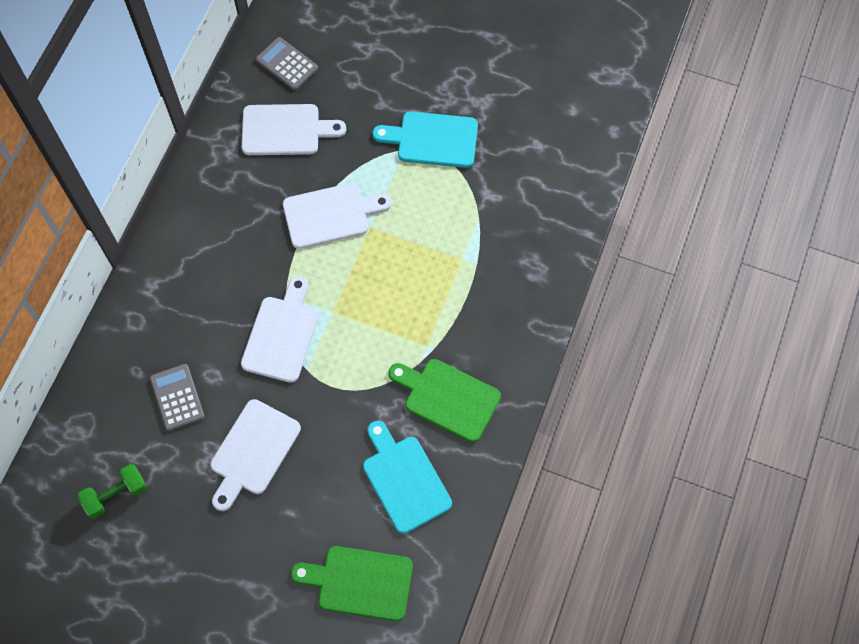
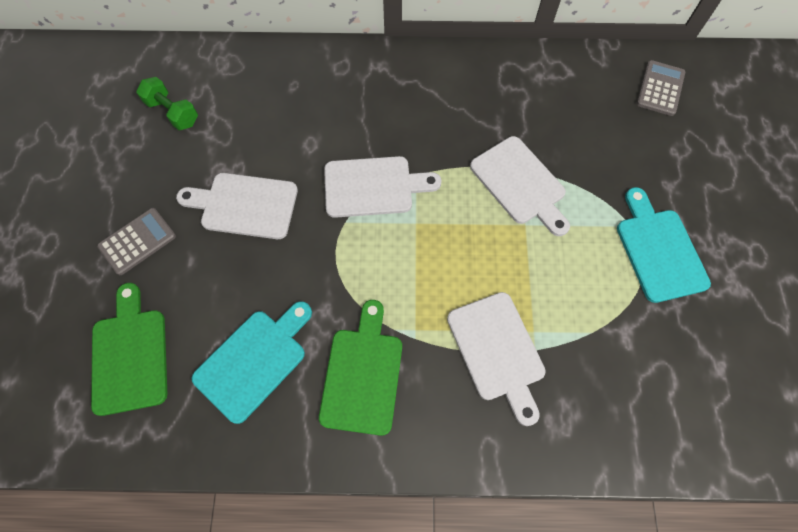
camera: 70 degrees right, 0 degrees up
grey calculator [150,364,205,431] -> grey calculator moved to [97,208,176,275]
white cutting board [242,104,346,155] -> white cutting board moved to [447,292,546,426]

